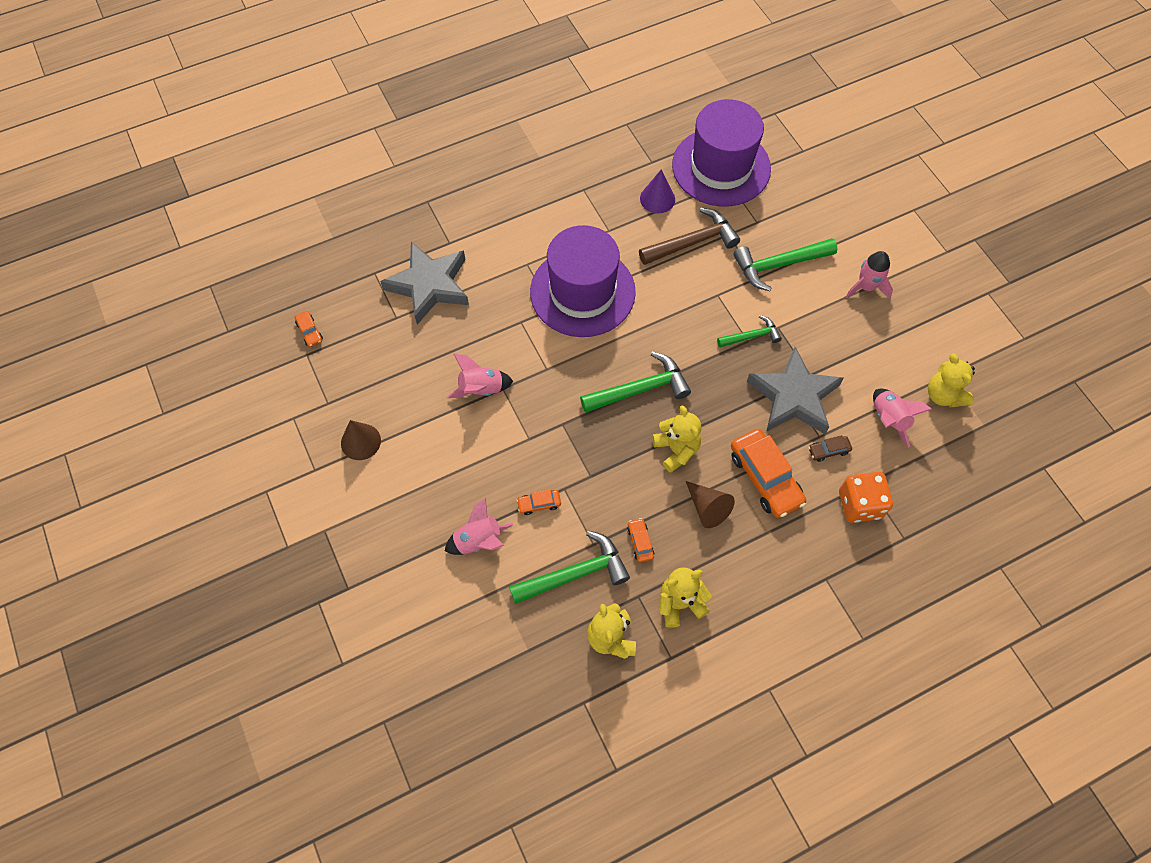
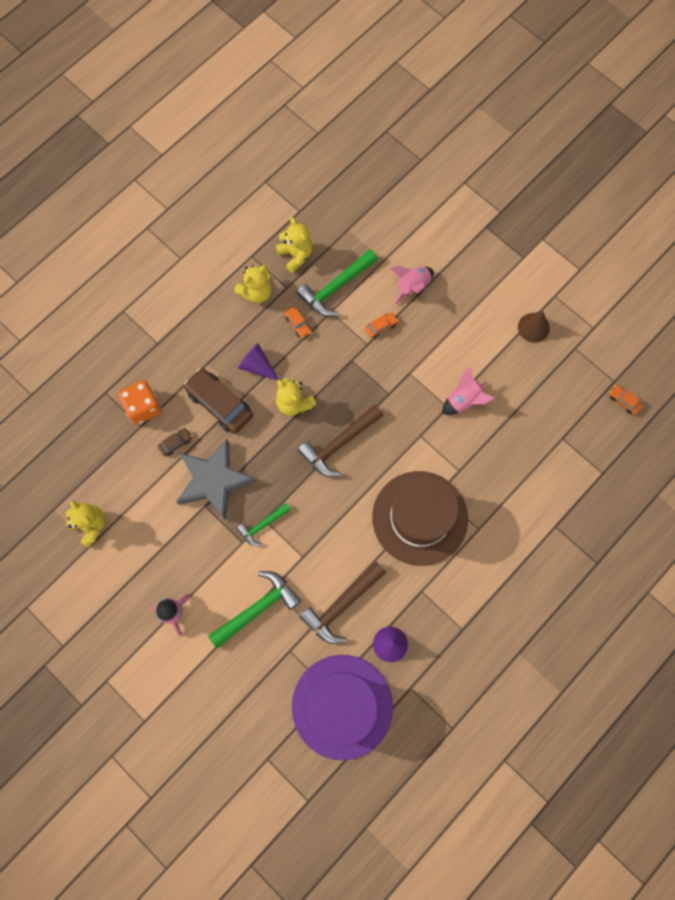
camera: 160 degrees right, 10 degrees up
grey star [380,242,469,325] -> none
purple hat [530,225,636,337] -> brown hat [372,471,468,566]
green hammer [580,352,691,413] -> brown hammer [298,405,384,477]
brown cone [686,481,735,528] -> purple cone [238,343,279,380]
orange car [731,429,806,518] -> brown car [184,368,253,434]
pink rocket [873,389,932,448] -> none

